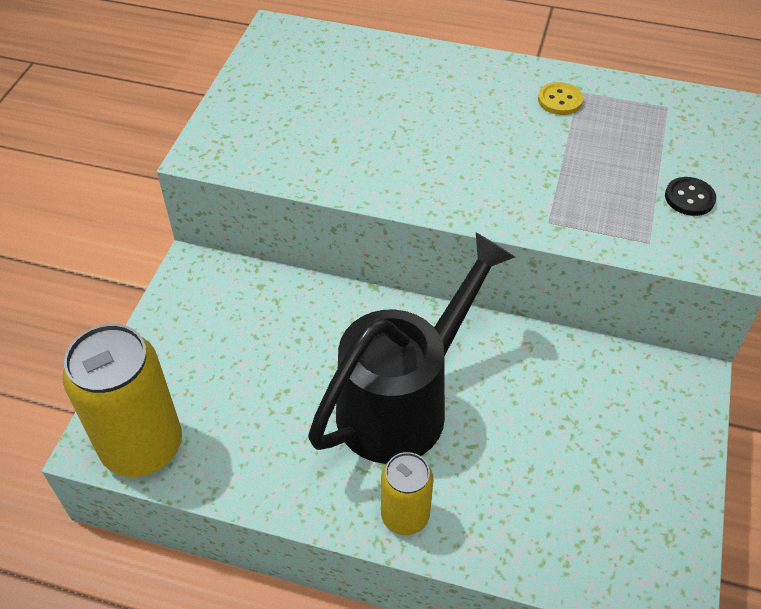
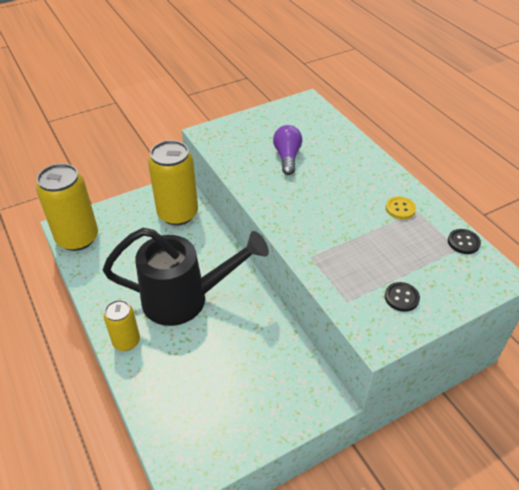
camera: 45 degrees right, 5 degrees down
none -> yellow can [148,140,198,226]
none -> purple light bulb [273,125,302,175]
none -> black button [448,229,481,254]

